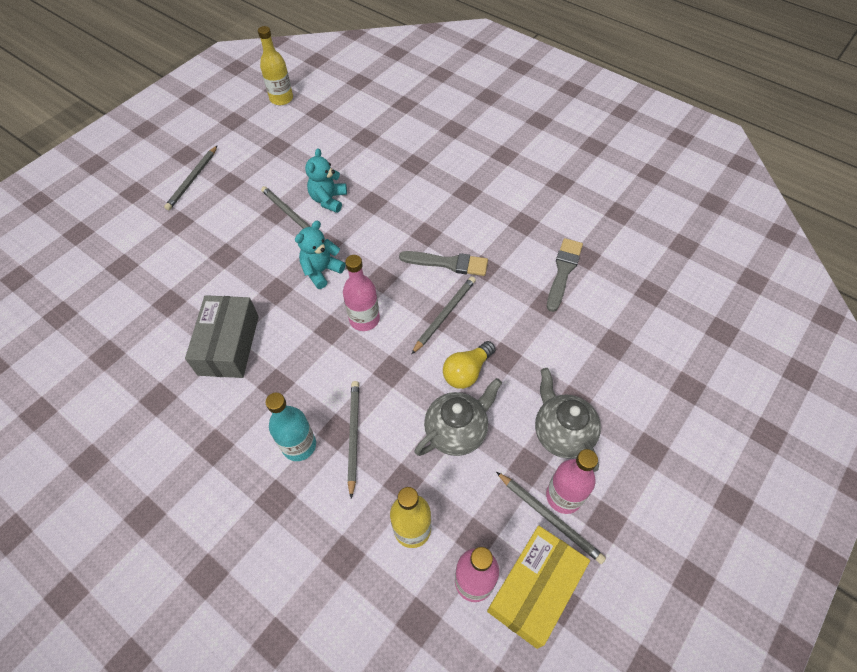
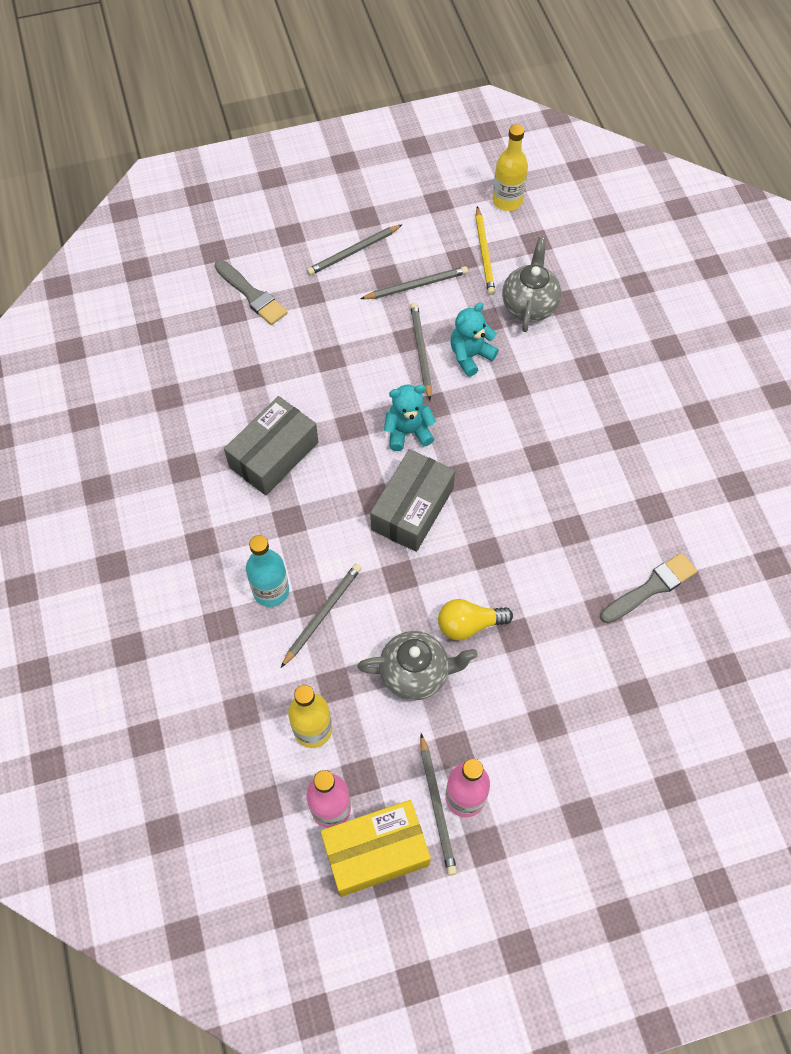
camera: 35 degrees right, 5 degrees up
pink bottle [343,255,380,331] -> grey box [370,449,455,552]
grey brush [399,251,488,276] -> grey brush moved to [215,260,288,325]
grey pencil [412,276,476,354] -> grey pencil moved to [360,266,468,299]
grey teapot [535,368,601,472] -> grey teapot moved to [502,237,562,332]
none -> yellow pencil [475,206,495,295]

